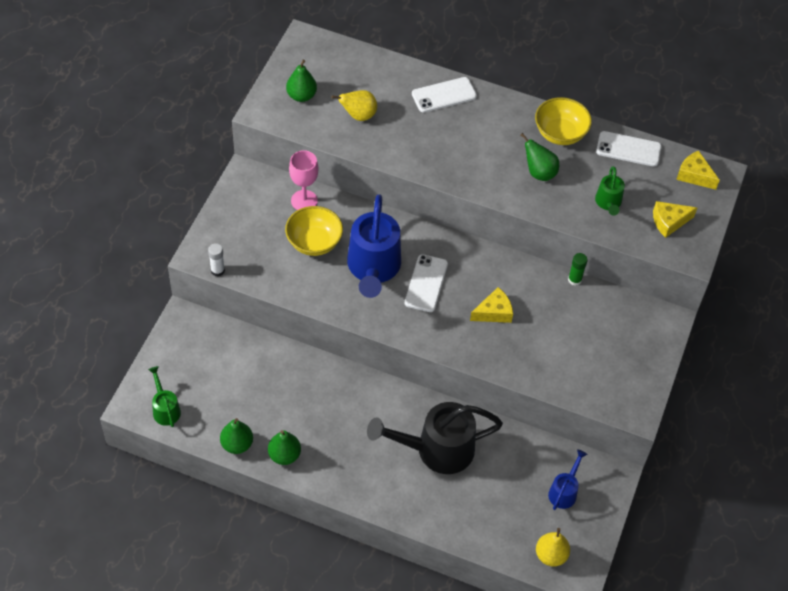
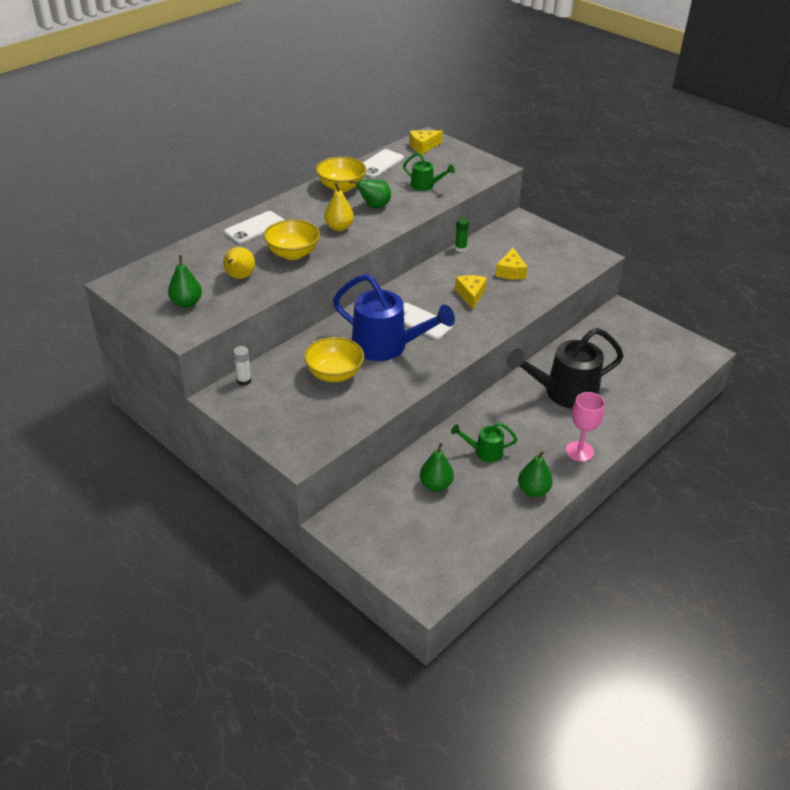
camera: 65 degrees left, 15 degrees down
green watering can [148,366,181,427] -> green watering can moved to [451,423,518,462]
white glue stick [208,243,225,276] -> white glue stick moved to [233,346,252,386]
green pear [220,418,253,454] -> green pear moved to [420,443,454,491]
pink goblet [289,150,319,210] -> pink goblet moved to [566,392,605,462]
black watering can [367,402,503,474] -> black watering can turned 60 degrees clockwise [507,328,624,409]
white phone [412,77,477,113] -> white phone turned 45 degrees clockwise [224,211,285,243]
yellow pear [536,528,570,567] -> yellow pear moved to [324,183,354,231]
blue watering can [548,449,587,510] -> none
yellow cheese [653,201,697,238] -> yellow cheese moved to [495,248,528,279]
none -> yellow bowl [263,219,320,260]

